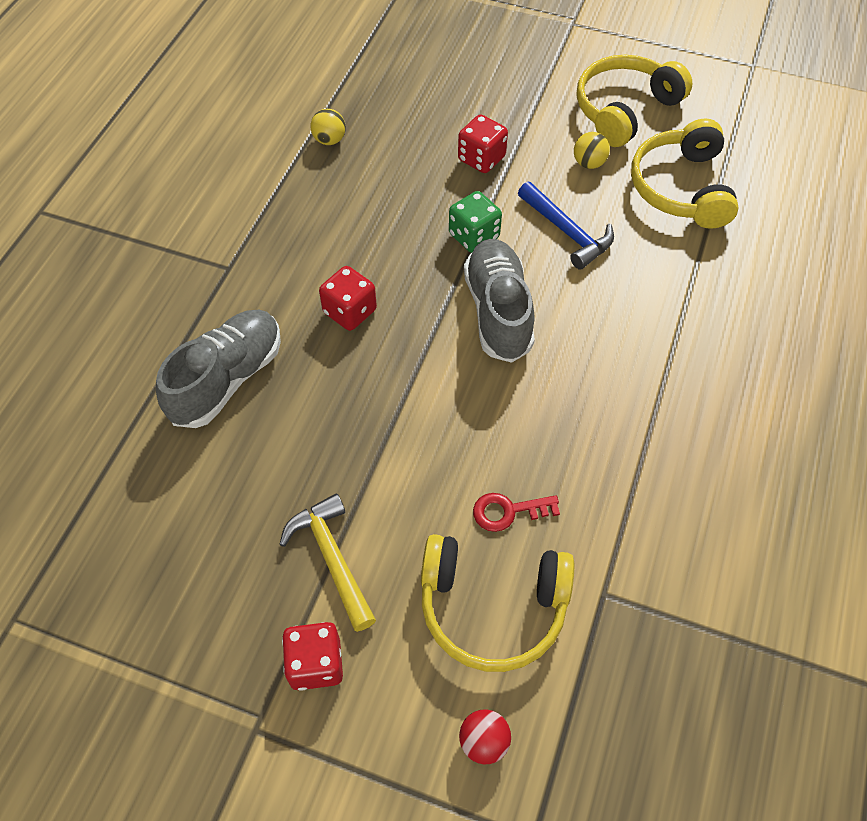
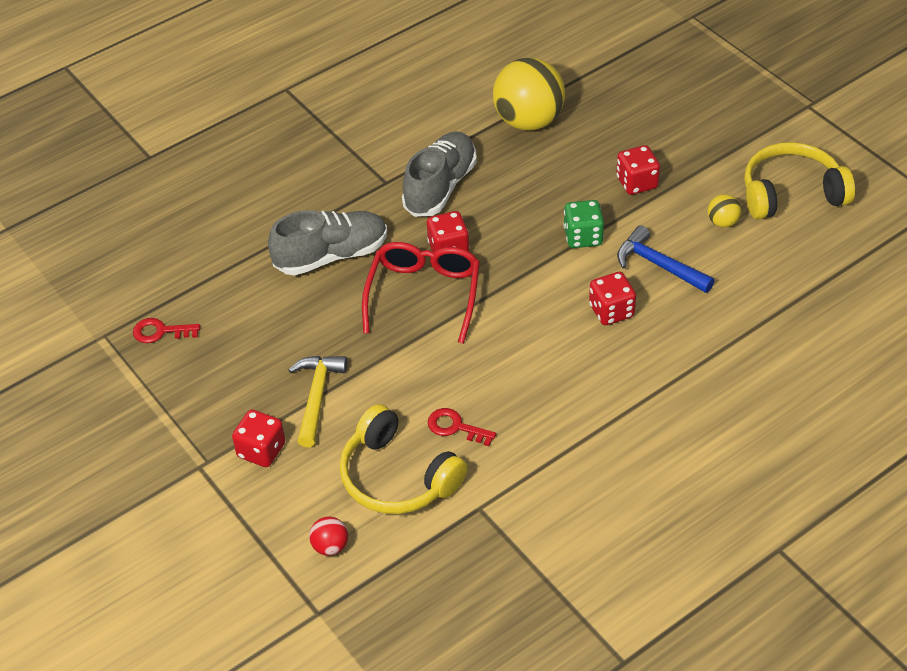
camera: 35 degrees right, 10 degrees down
yellow ball [311,109,346,145] -> yellow ball [493,57,565,130], size x2.31
grey shoe [464,239,535,363] -> grey shoe moved to [402,132,477,217]
blue hammer [518,182,614,270] -> blue hammer turned 135 degrees clockwise [617,225,715,293]
yellow headphones [631,118,739,229] -> none
none -> red key [133,318,200,343]
none -> red glasses [362,242,480,344]
none -> red dice [589,272,636,325]

